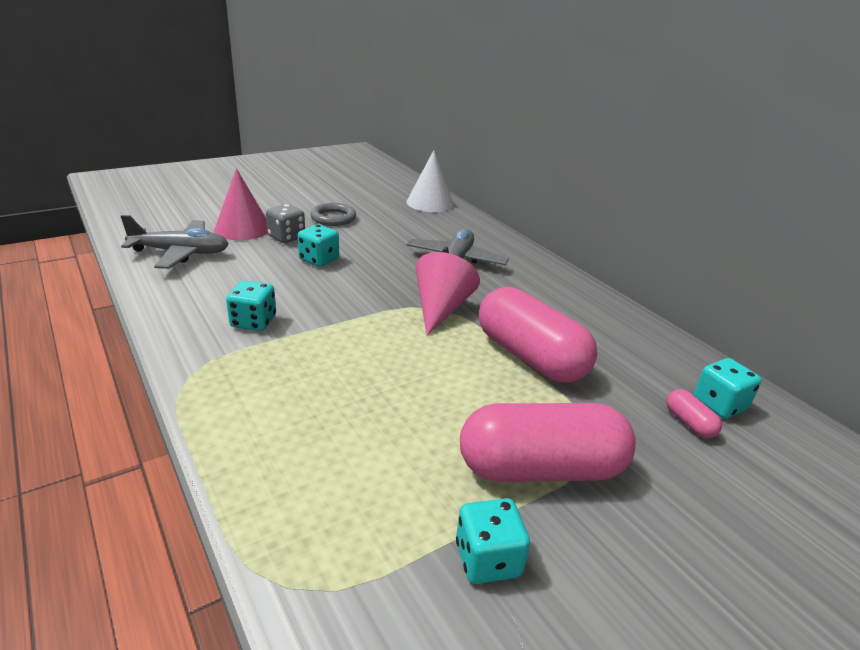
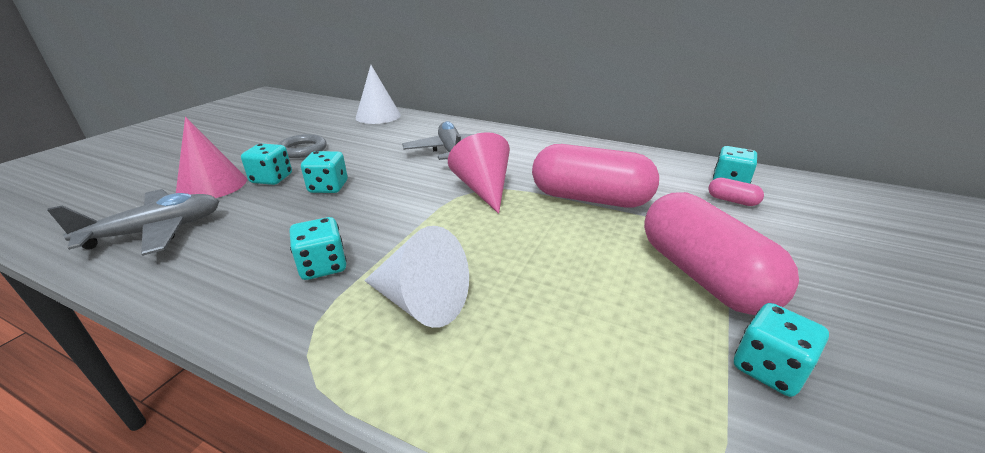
camera: 30 degrees left, 0 degrees up
grey dice [266,204,305,243] -> turquoise dice [241,143,292,185]
pink capsule [460,403,636,482] -> pink capsule turned 75 degrees counterclockwise [644,192,799,315]
none -> white cone [364,226,469,328]

